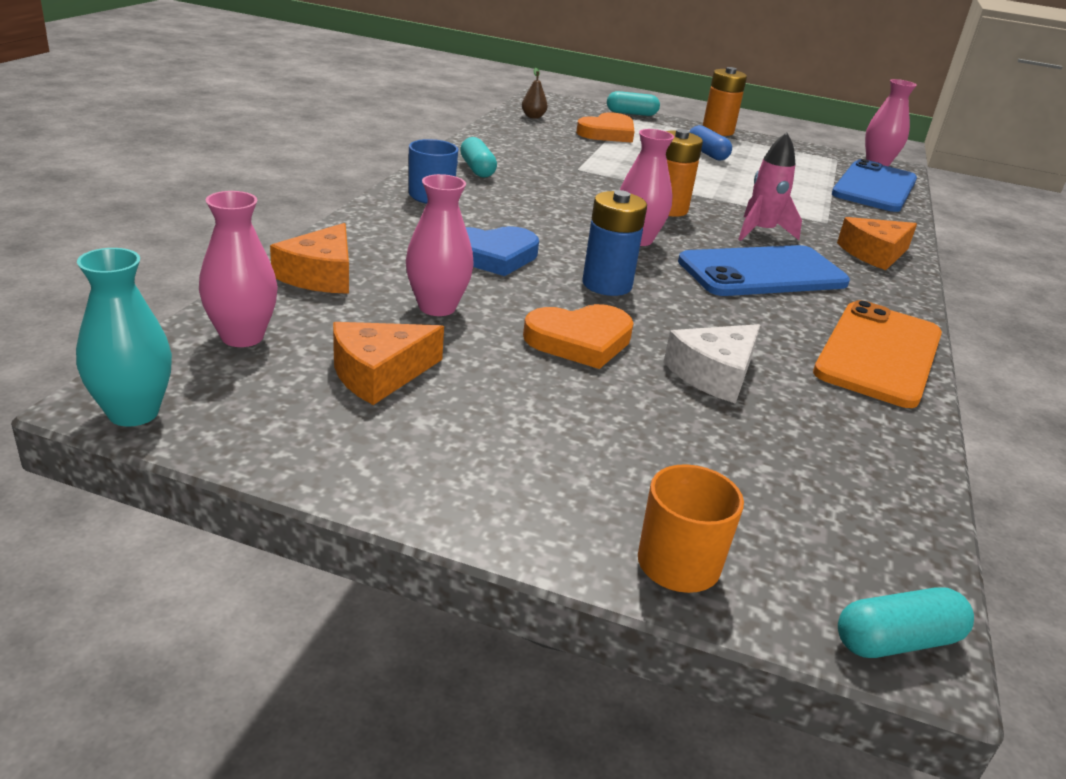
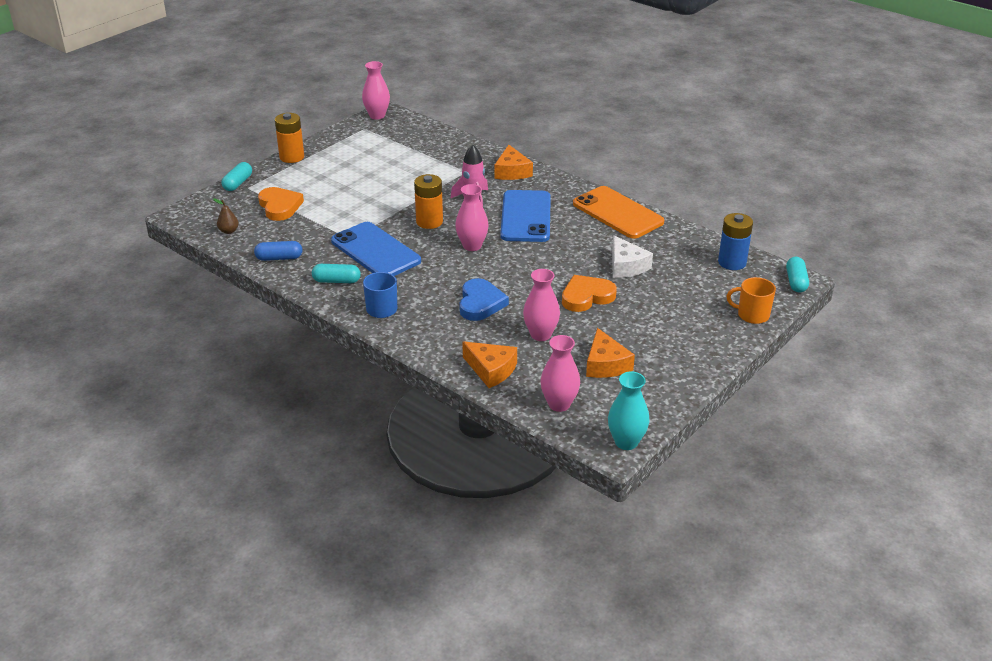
camera: 65 degrees left, 5 degrees up
orange heart [523,304,634,369] -> orange heart turned 120 degrees counterclockwise [562,275,617,312]
blue battery [582,190,647,296] -> blue battery moved to [718,213,753,270]
blue capsule [689,125,732,161] -> blue capsule moved to [254,241,303,261]
blue phone [832,159,917,212] -> blue phone moved to [331,222,421,276]

